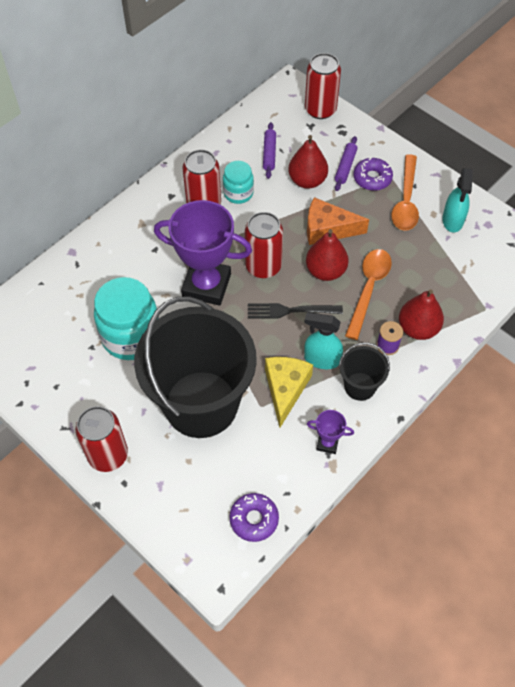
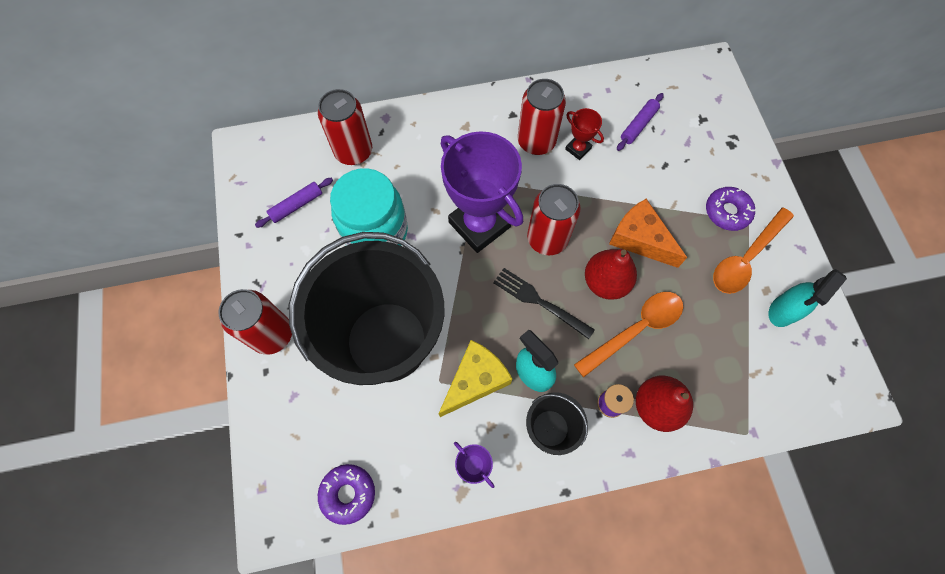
camera: 35 degrees right, 10 degrees up
turquoise jar [223,161,254,204] -> red trophy [565,108,604,160]
red pear [288,135,328,189] -> none
red can [305,53,341,119] -> red can moved to [318,89,372,165]
purple rolling pin [335,136,358,191] -> purple rolling pin moved to [255,178,333,228]

